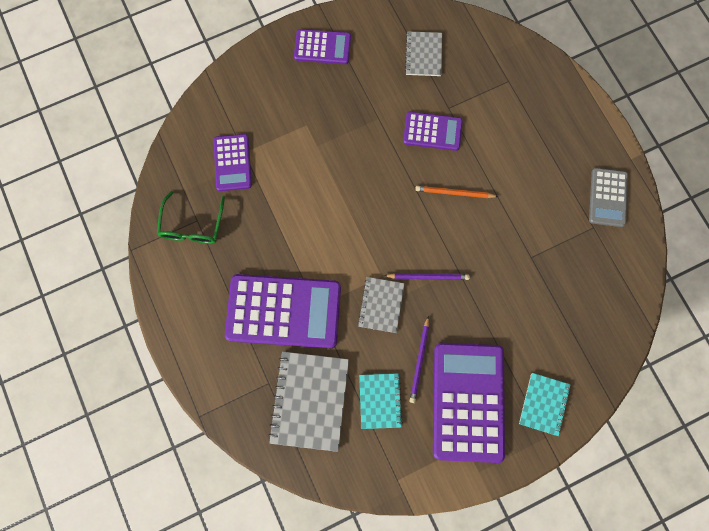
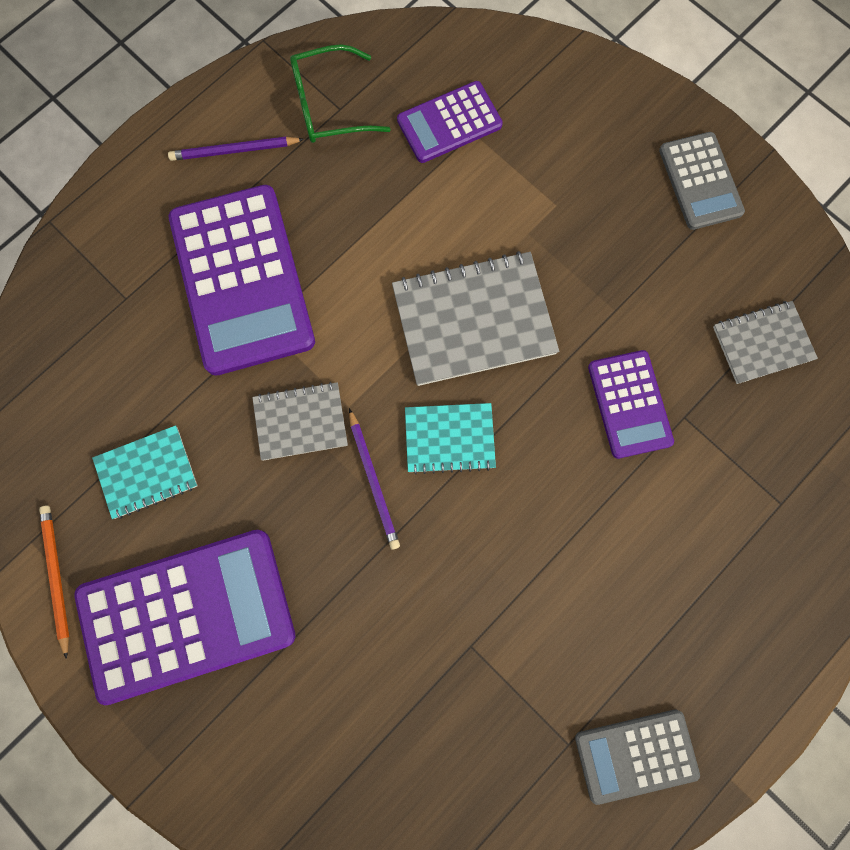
camera: 70 degrees right, 0 degrees up
grey notebook [268,351,349,452] -> grey notebook moved to [392,251,559,386]
purple calculator [294,29,351,64] -> grey calculator [659,132,745,230]
purple pencil [410,316,429,403] -> purple pencil moved to [168,137,304,161]
orange pencil [415,186,499,198] -> orange pencil moved to [39,506,69,659]
turquoise notebook [519,373,571,436] -> turquoise notebook moved to [405,403,496,475]

